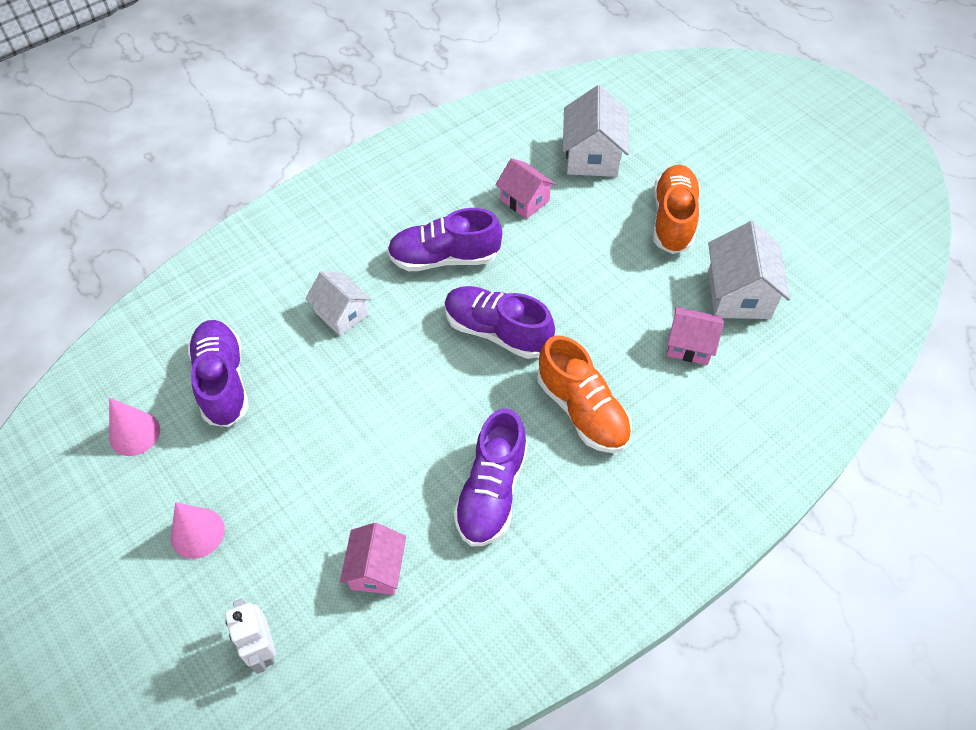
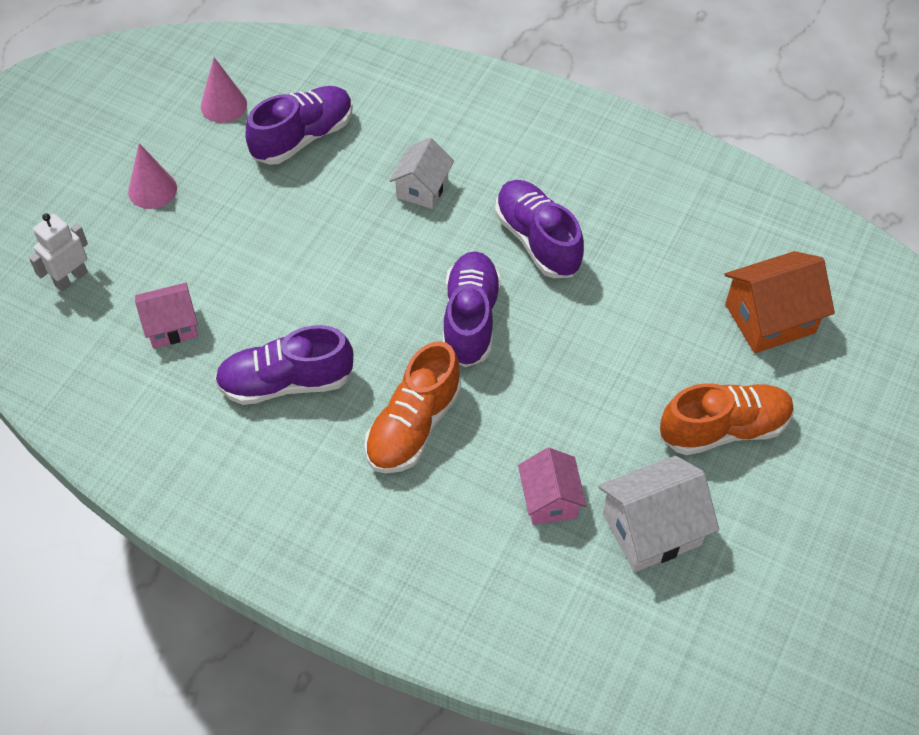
camera: 65 degrees right, 0 degrees up
pink house [495,158,556,219] -> none
white house [563,85,629,177] -> orange house [725,251,835,353]

